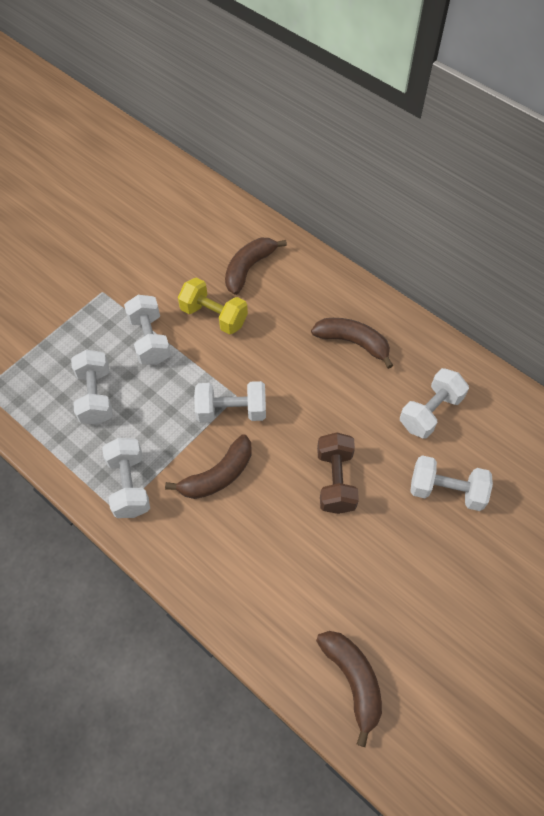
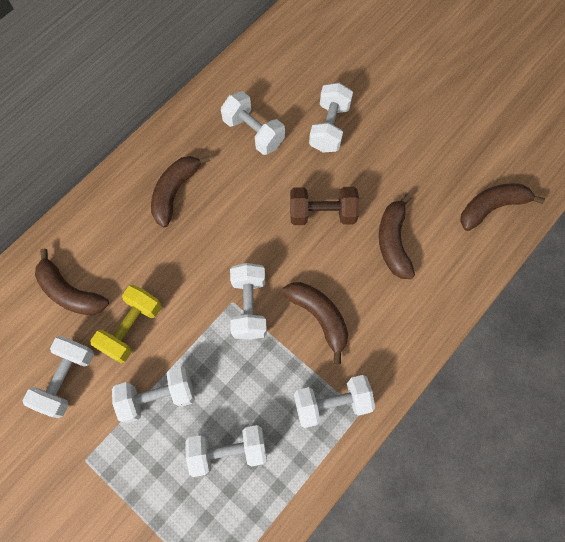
camera: 90 degrees left, 10 degrees up
none -> white dumbbell [22,336,94,418]
none -> brown banana [379,194,415,279]

